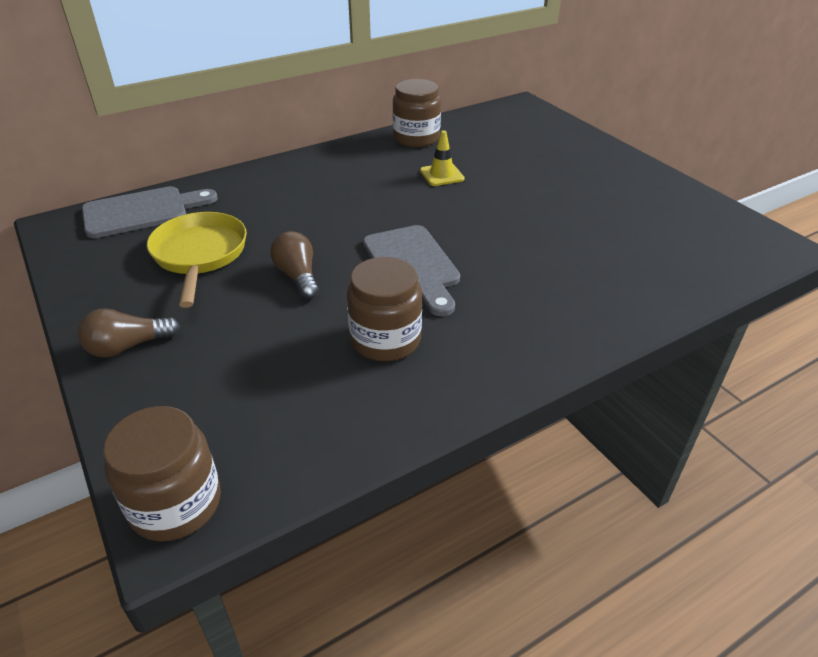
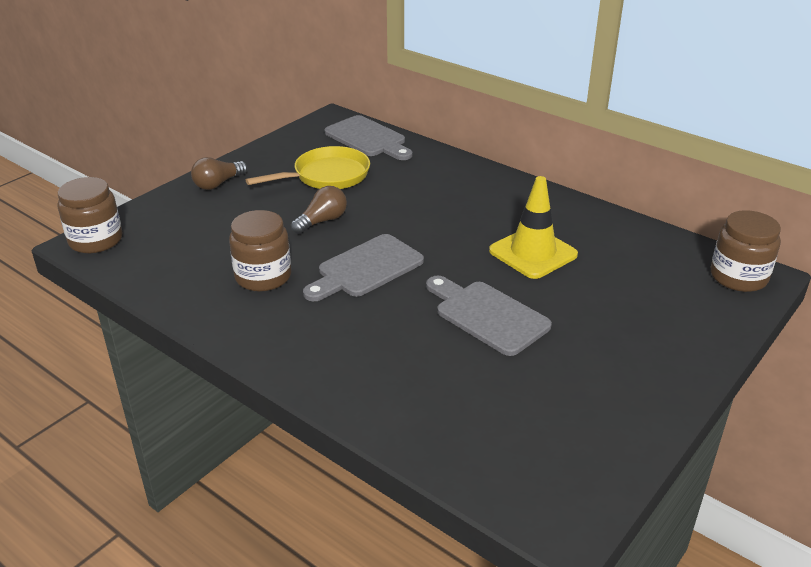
camera: 70 degrees right, 5 degrees down
brown light bulb [78,308,180,358] -> brown light bulb turned 90 degrees counterclockwise [191,157,248,190]
brown jar [393,79,441,147] -> brown jar moved to [711,210,781,292]
yellow traffic cone [420,130,464,186] -> yellow traffic cone [489,176,578,279], size x1.73
none -> grey cutting board [426,276,552,356]

